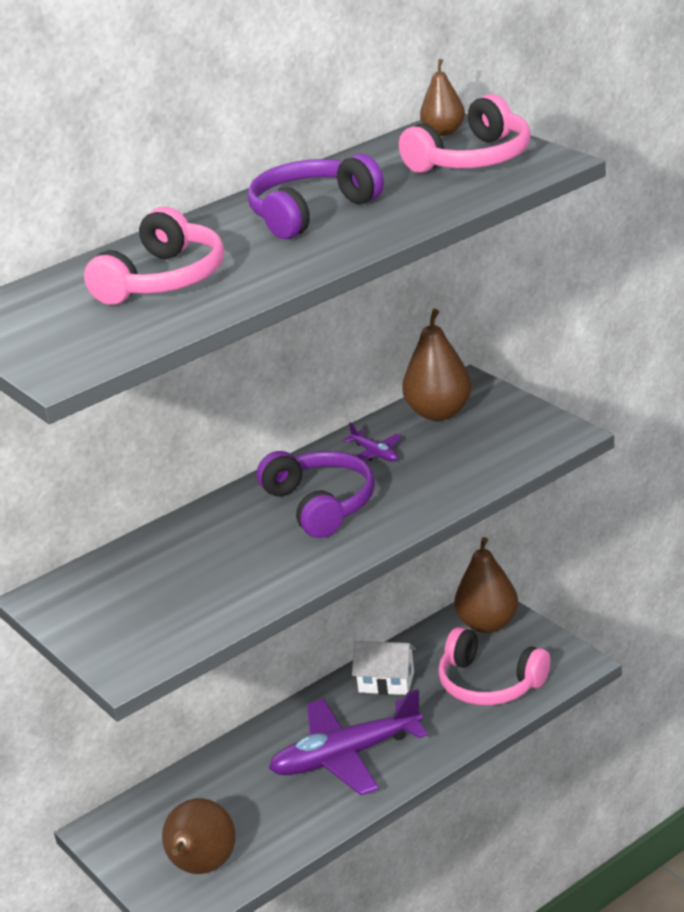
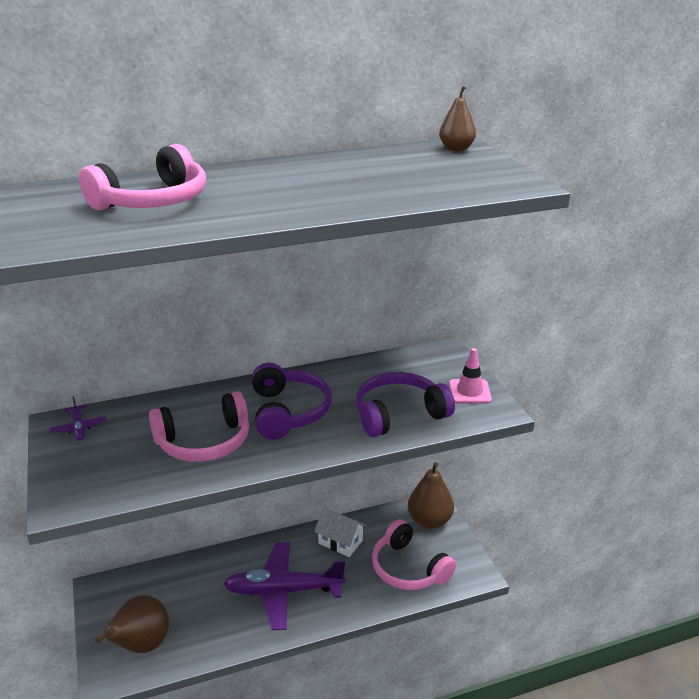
camera: 15 degrees right, 0 degrees up
purple headphones [248,154,384,239] -> purple headphones moved to [356,372,455,437]
purple plane [343,423,402,462] -> purple plane moved to [50,397,106,440]
pink headphones [399,94,531,173] -> pink headphones moved to [149,391,249,462]
brown pear [402,309,472,421] -> none
none -> pink traffic cone [449,348,492,404]

